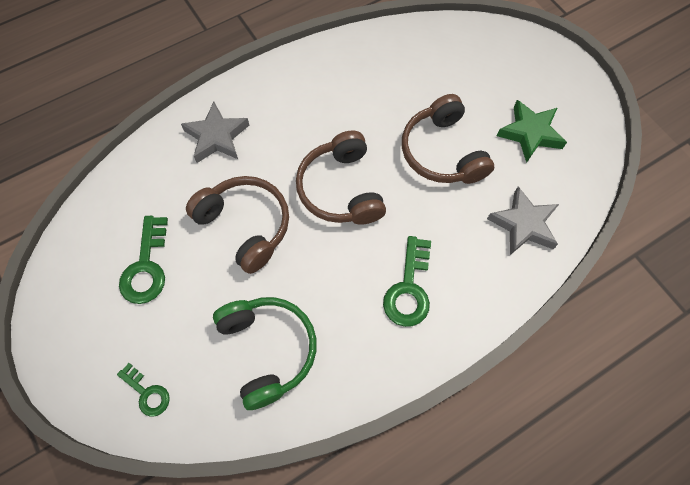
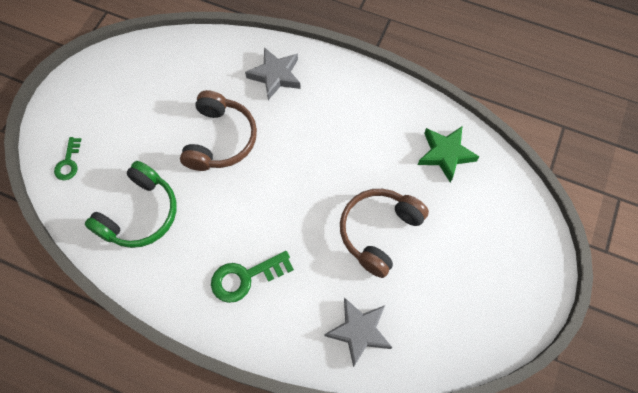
camera: 55 degrees right, 0 degrees up
green key [119,216,168,304] -> none
brown headphones [296,131,386,225] -> none
green star [497,100,567,163] -> green star moved to [418,127,480,183]

